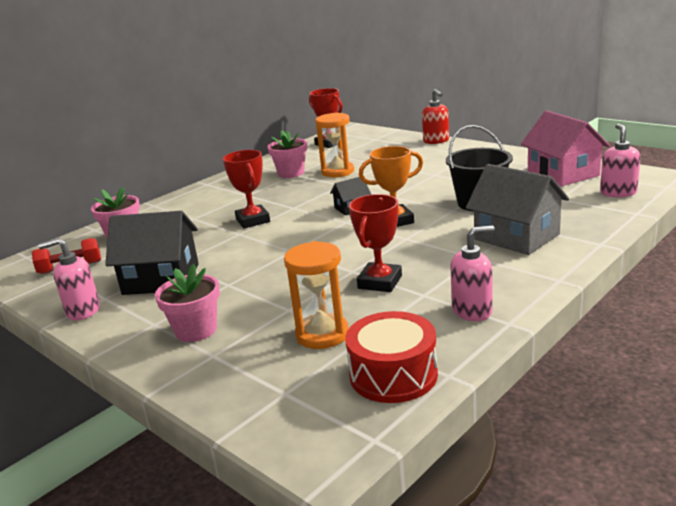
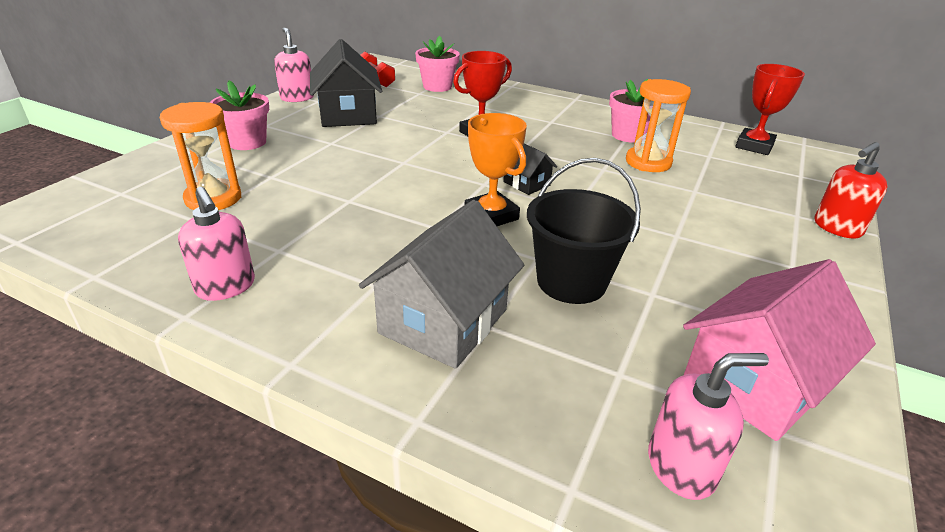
camera: 70 degrees right, 10 degrees up
red drum [345,311,438,403] -> none
red trophy [349,194,402,292] -> none

